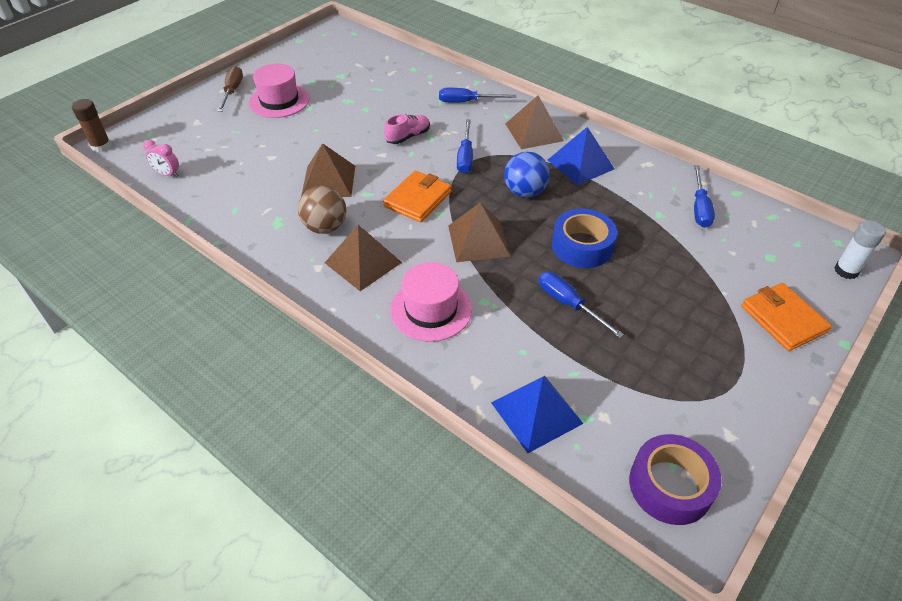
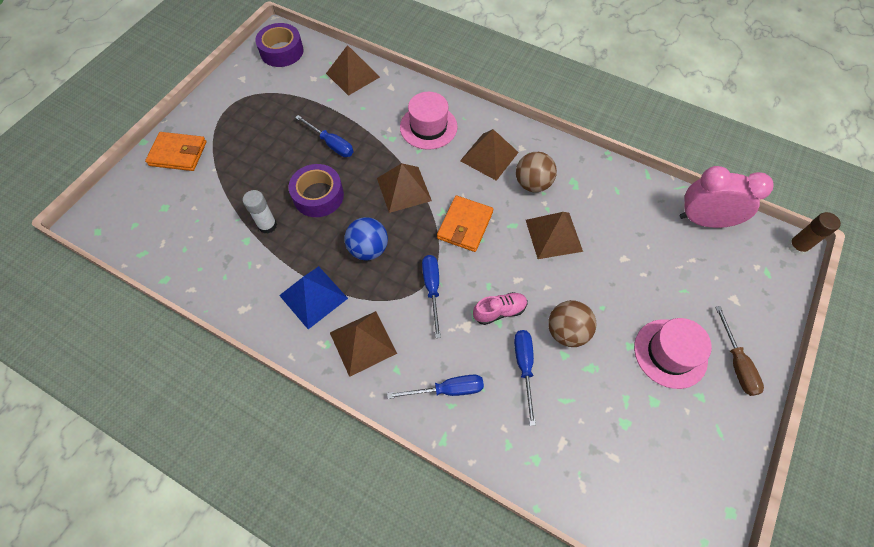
camera: 170 degrees right, 15 degrees up
pink clock [143,140,179,178] -> pink clock [680,166,774,228], size x2.12
pink shoe [384,114,430,144] -> pink shoe turned 150 degrees counterclockwise [473,292,527,325]
blue pyramid [491,376,584,453] -> brown pyramid [326,45,380,96]
blue tape [552,209,617,268] -> purple tape [289,164,344,217]
blue screwdriver [694,165,715,228] -> blue screwdriver moved to [514,330,536,426]
orange wallet [741,283,832,351] -> orange wallet turned 45 degrees counterclockwise [145,132,206,171]
white glue stick [834,220,886,279] -> white glue stick moved to [243,190,277,234]
none -> brown ball [548,300,596,347]

